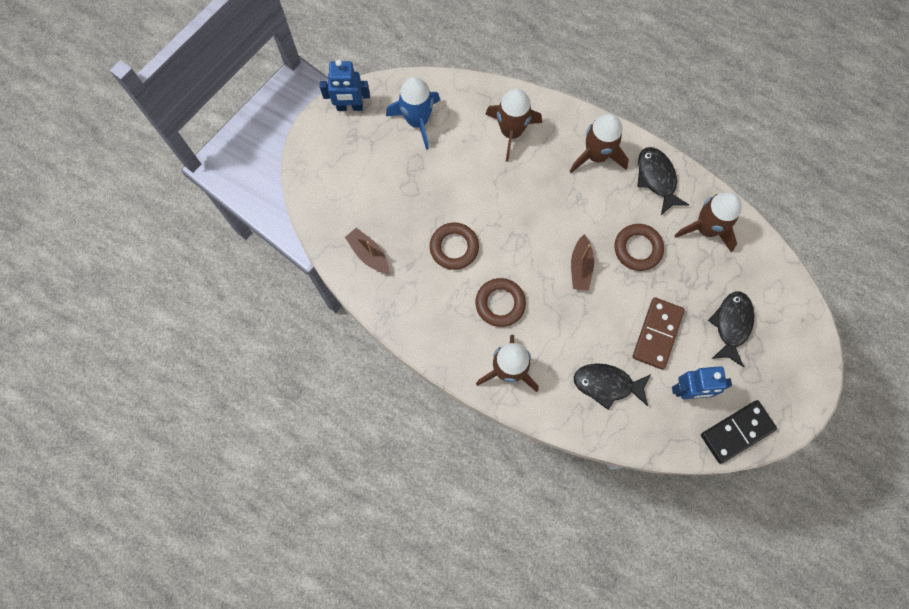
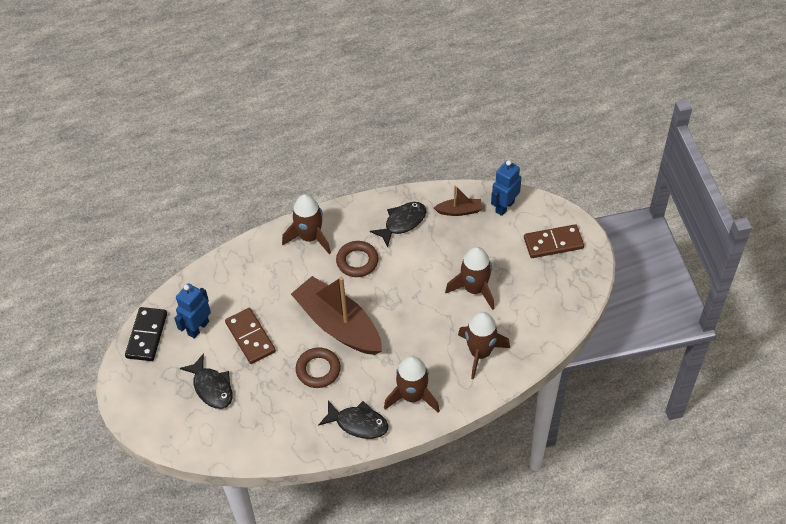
camera: 130 degrees right, 20 degrees down
blue robot [320,60,370,111] -> blue robot moved to [491,160,522,216]
blue rocket [386,77,440,150] -> none
brown ring [429,222,479,270] -> none
brown boat [571,234,594,291] -> brown boat [291,276,382,355], size x2.19
black fish [574,363,651,410] -> black fish moved to [370,202,426,247]
brown rocket [674,192,742,252] -> brown rocket moved to [445,247,494,310]
none -> brown domino [524,224,584,258]

